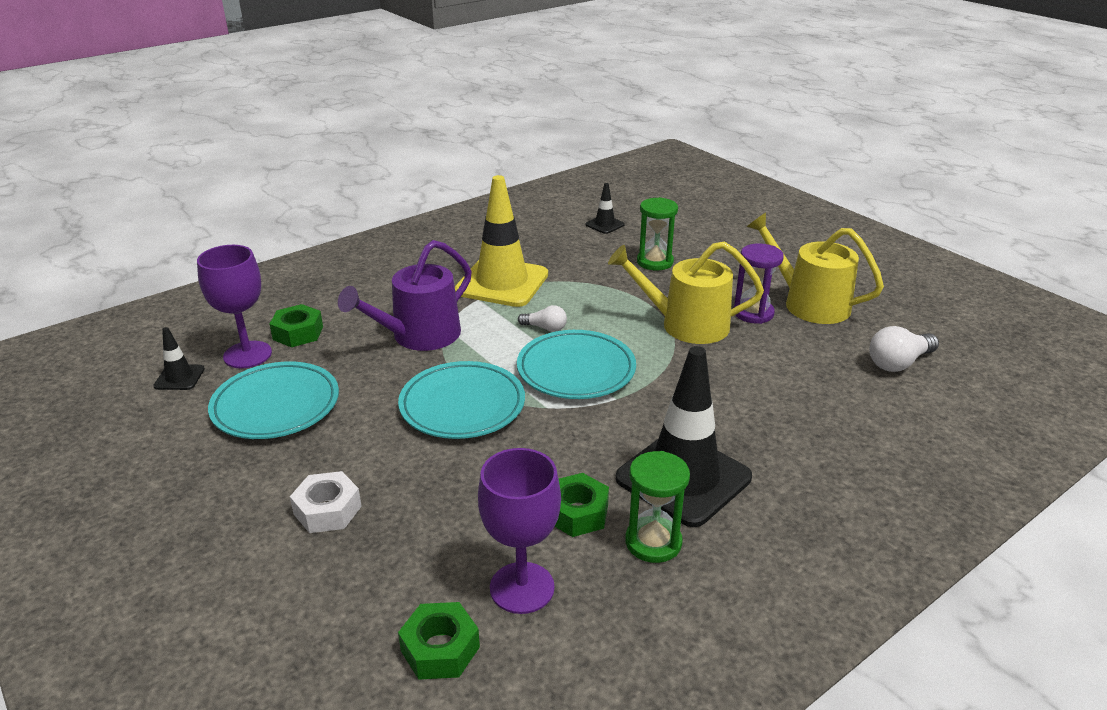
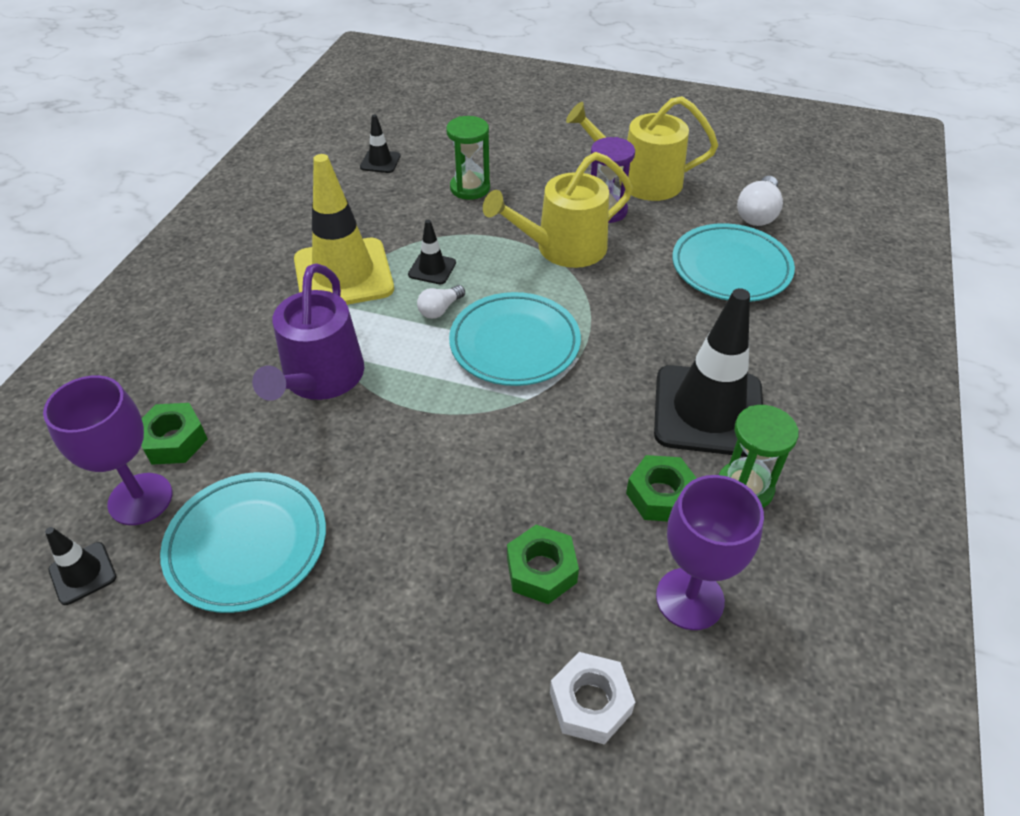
camera: 35 degrees left, 15 degrees up
white nut [290,471,362,533] -> white nut moved to [550,652,635,744]
turquoise plate [398,361,525,439] -> turquoise plate moved to [672,223,795,302]
green nut [398,602,480,680] -> green nut moved to [507,525,579,604]
white light bulb [518,305,567,332] -> white light bulb turned 150 degrees clockwise [417,285,465,319]
none -> black traffic cone [408,220,456,284]

